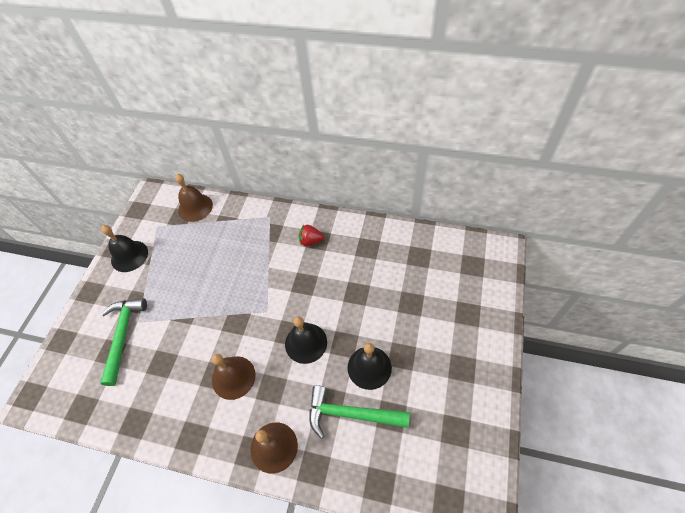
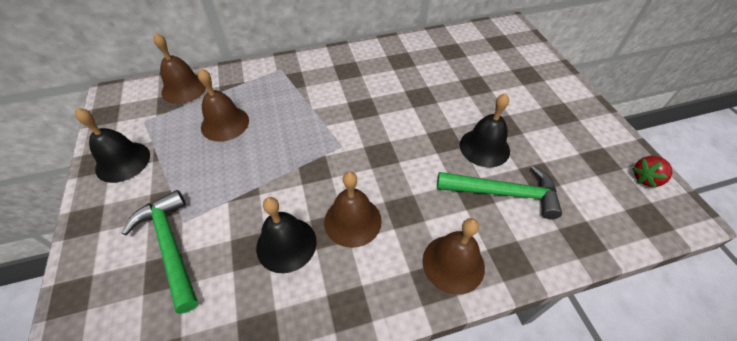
camera: 35 degrees left, 5 degrees down
black bell [285,316,327,364] -> black bell moved to [256,197,317,273]
red strawberry [299,225,324,247] -> red strawberry moved to [632,156,672,188]
green hammer [309,385,410,439] -> green hammer turned 150 degrees counterclockwise [437,165,562,219]
none -> brown bell [198,69,249,142]

